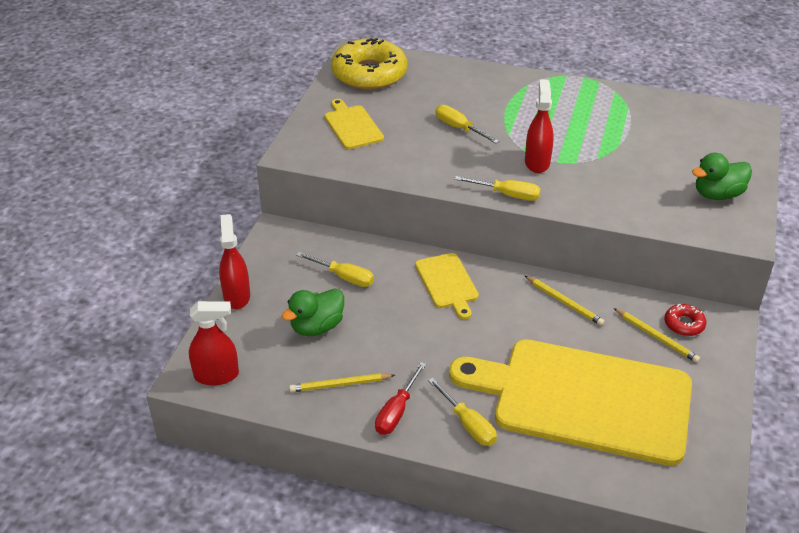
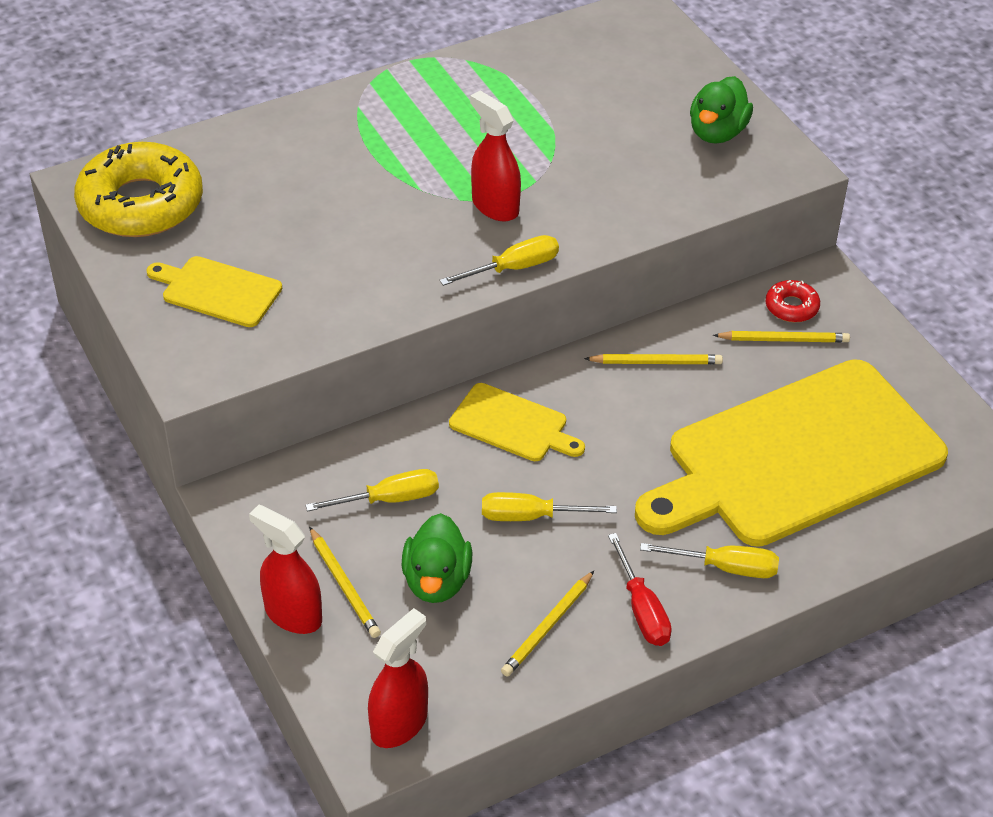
camera: 45 degrees left, 5 degrees up
yellow screwdriver [435,105,499,144] -> yellow screwdriver moved to [482,492,617,521]
none -> yellow pencil [309,527,381,638]

